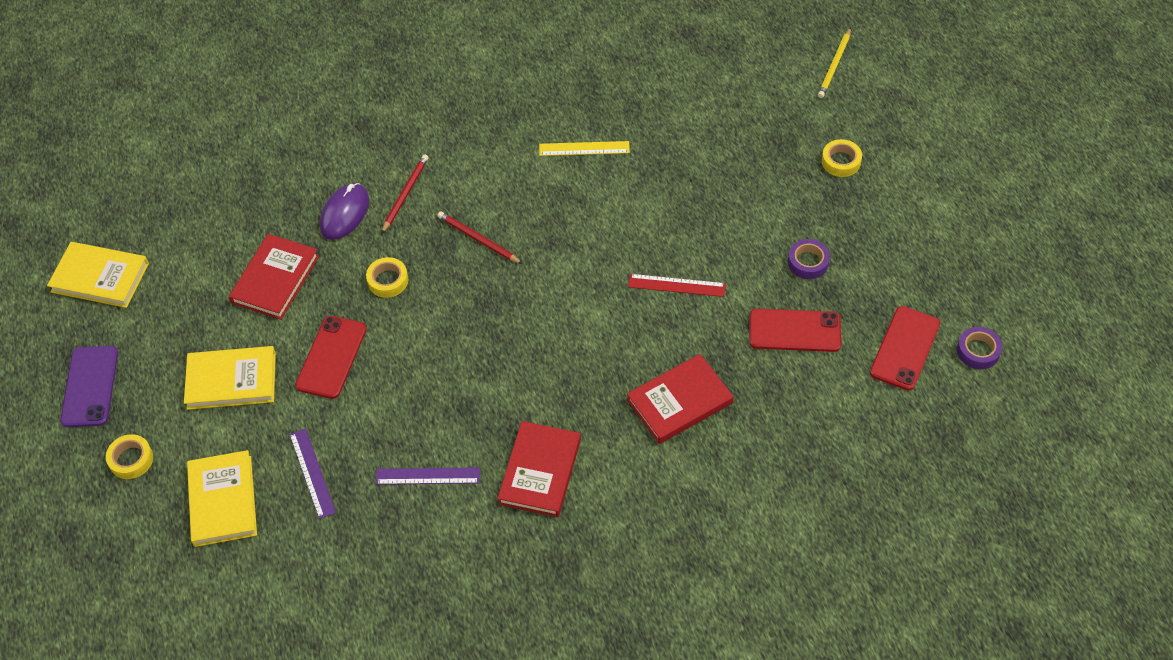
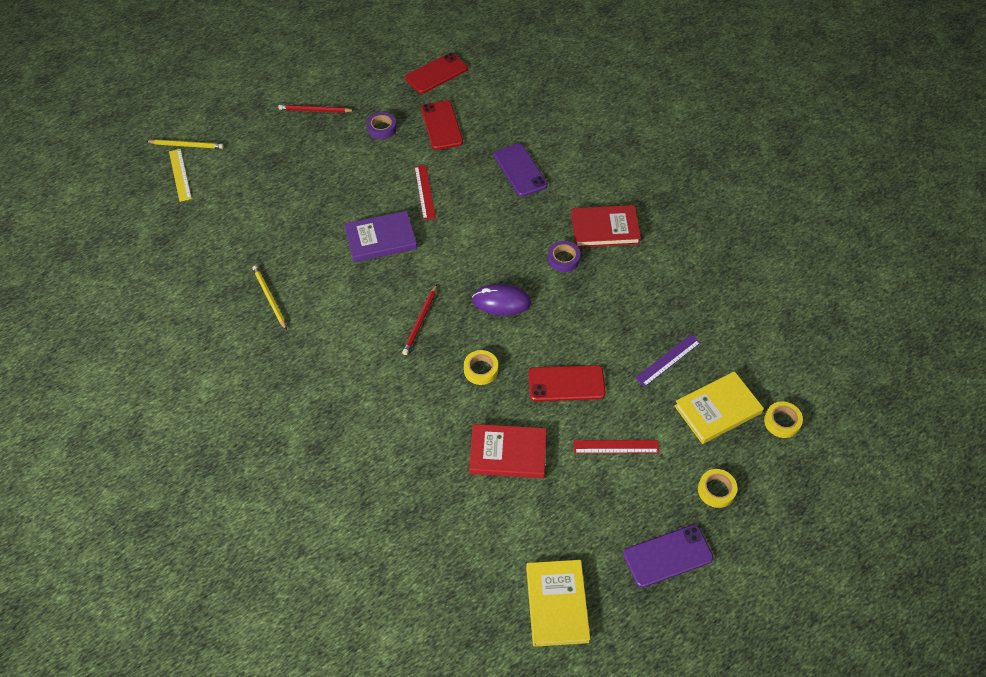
camera: 110 degrees left, 0 degrees up
yellow book [184,346,276,410] -> red ruler [573,440,659,453]
purple mouse [320,183,369,240] -> purple mouse moved to [472,284,531,316]
purple ruler [376,467,480,485] -> none
red pencil [381,154,428,234] -> red pencil moved to [278,105,355,113]
yellow ruler [539,141,630,156] -> yellow ruler moved to [169,149,192,202]
red book [627,354,733,444] -> purple phone [494,144,548,197]
yellow tape [822,139,862,177] -> yellow tape moved to [764,401,803,438]
red phone [870,306,940,390] -> red phone turned 45 degrees counterclockwise [405,53,468,94]
purple tape [957,327,1002,369] -> purple tape moved to [548,241,580,272]
none -> yellow pencil [252,266,287,330]
none -> purple book [344,211,417,263]

